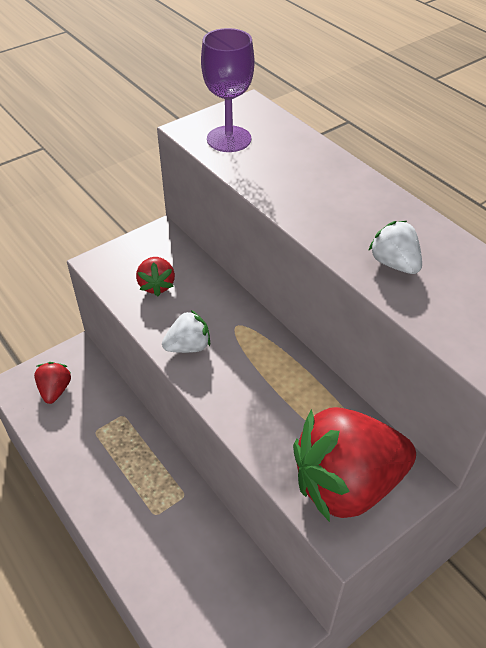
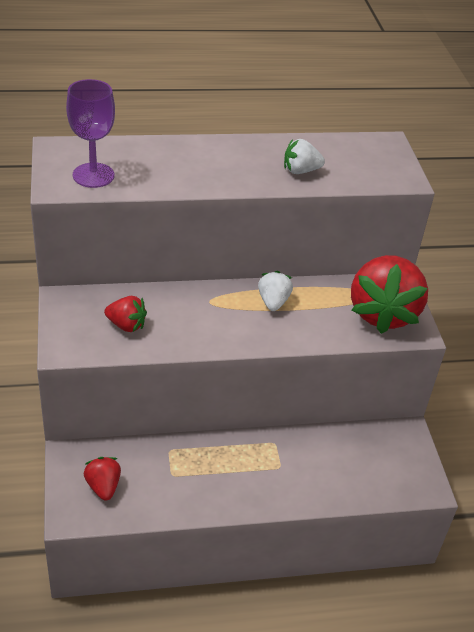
camera: 65 degrees left, 5 degrees down
red strawberry [34,362,71,404] -> red strawberry turned 45 degrees clockwise [84,457,121,501]
white strawberry [162,310,210,353] -> white strawberry moved to [258,271,293,311]

